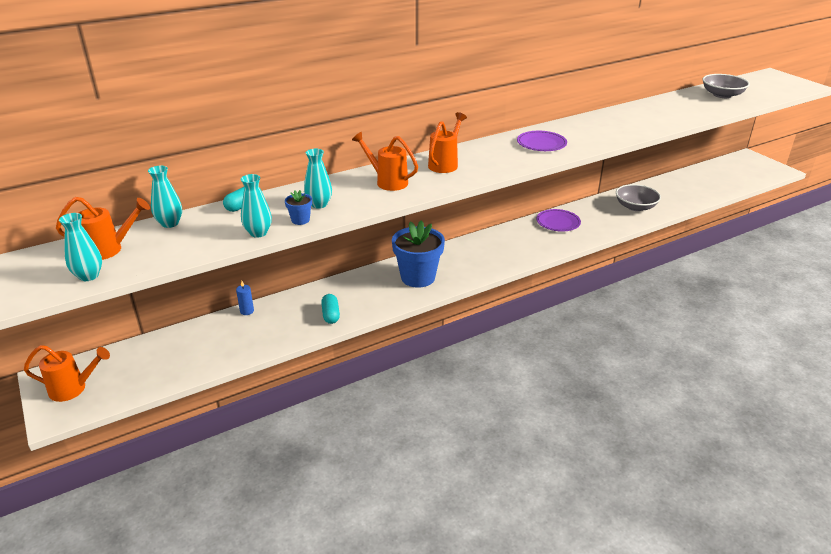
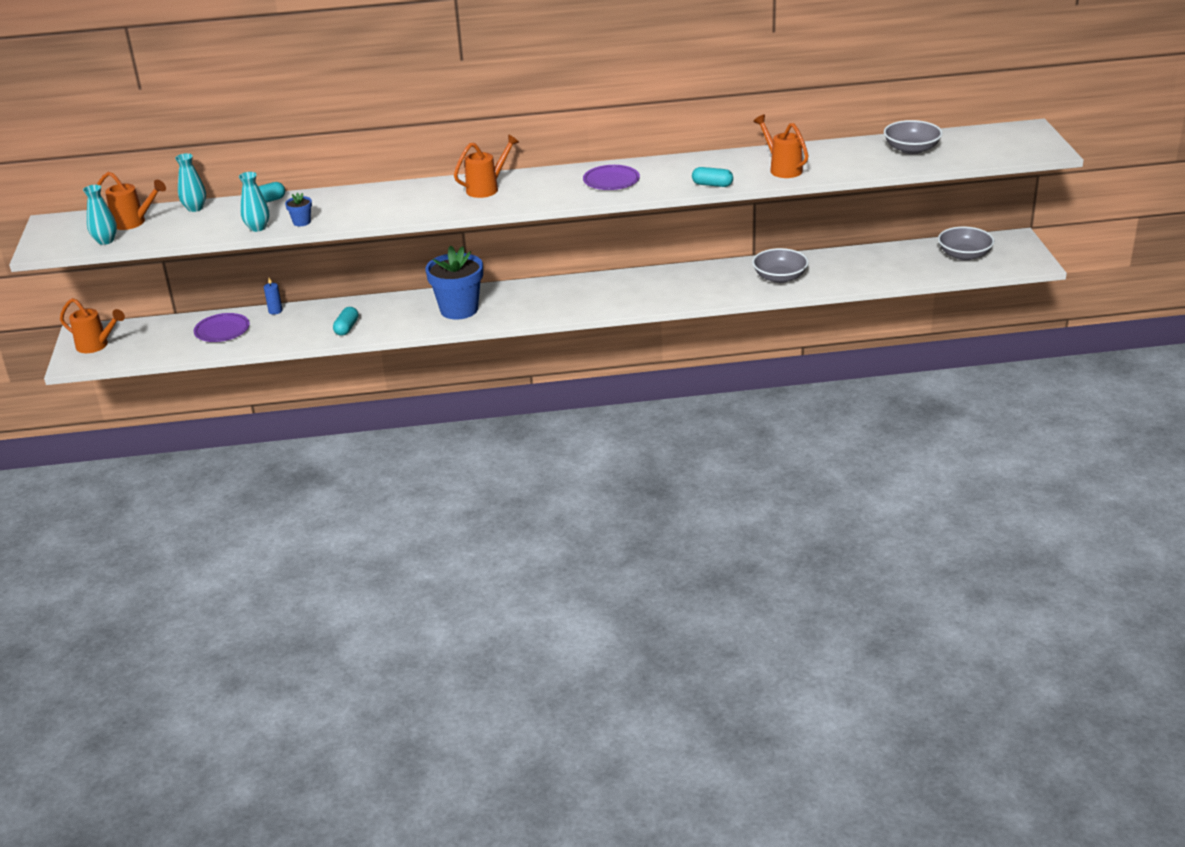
camera: 25 degrees right, 0 degrees up
turquoise vase [304,149,332,209] -> none
orange watering can [352,132,418,191] -> orange watering can moved to [753,115,808,178]
purple plate [536,209,581,232] -> purple plate moved to [194,313,250,342]
none -> turquoise capsule [692,167,733,187]
none -> grey bowl [938,227,994,261]

